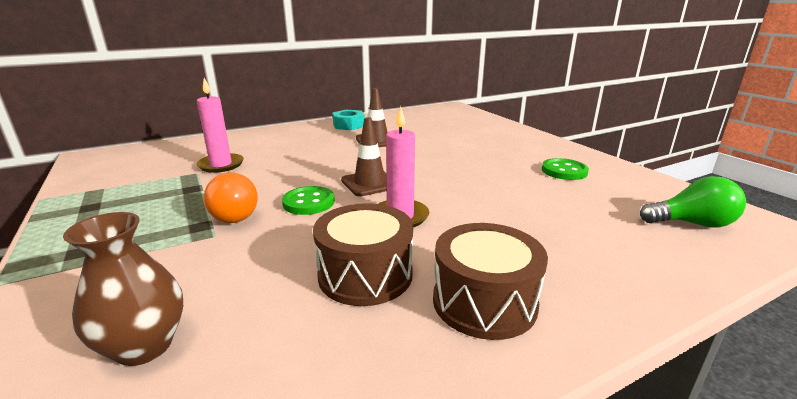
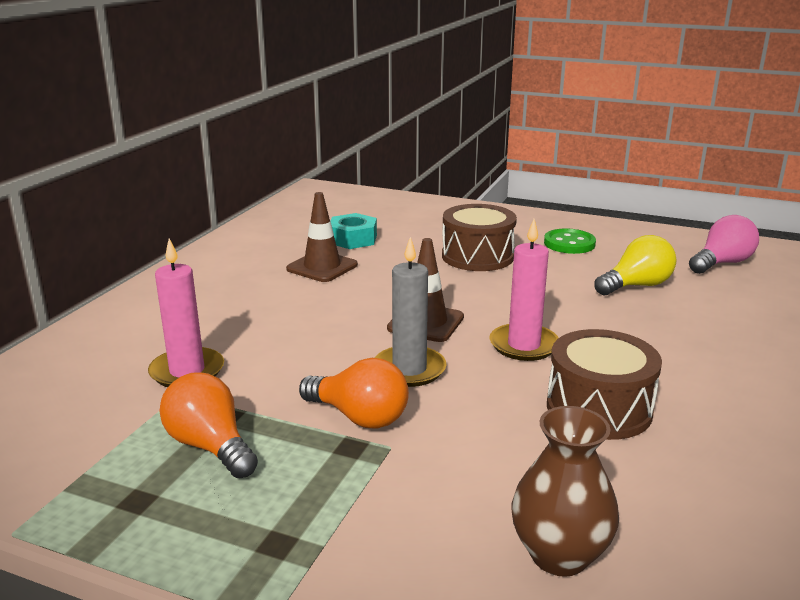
camera: 40 degrees left, 0 degrees up
green button [282,186,335,215] -> grey candle [375,237,447,387]
turquoise nut [332,110,365,130] -> turquoise nut moved to [330,213,377,249]
brown drum [433,223,548,340] -> brown drum moved to [442,204,517,271]
green light bulb [640,176,746,228] -> pink light bulb [689,215,759,274]
none -> orange light bulb [159,372,258,478]
none -> yellow light bulb [594,235,676,295]

